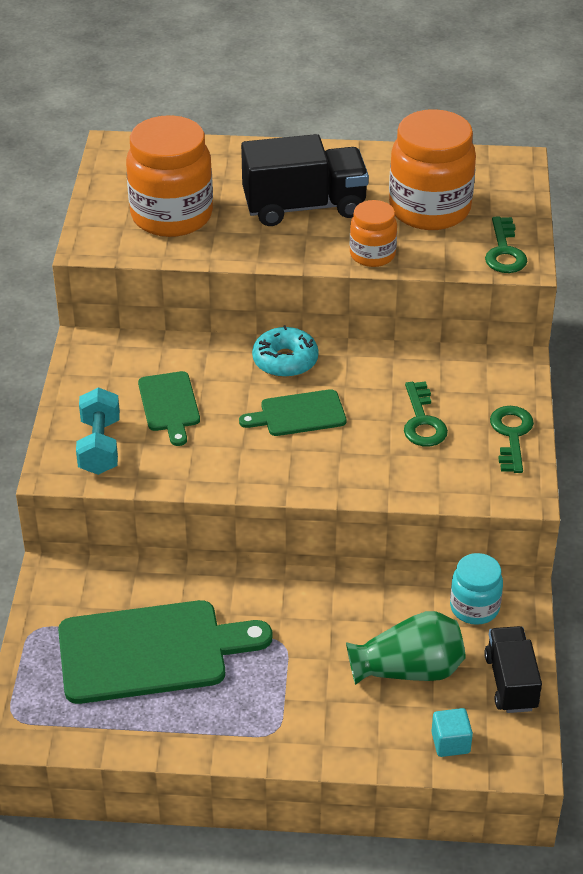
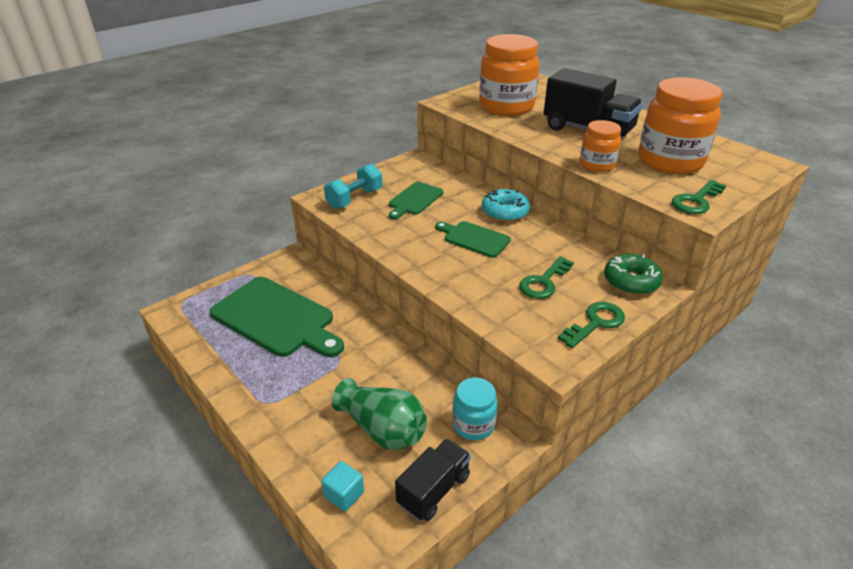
camera: 45 degrees right, 5 degrees down
none -> green donut [604,254,663,295]

